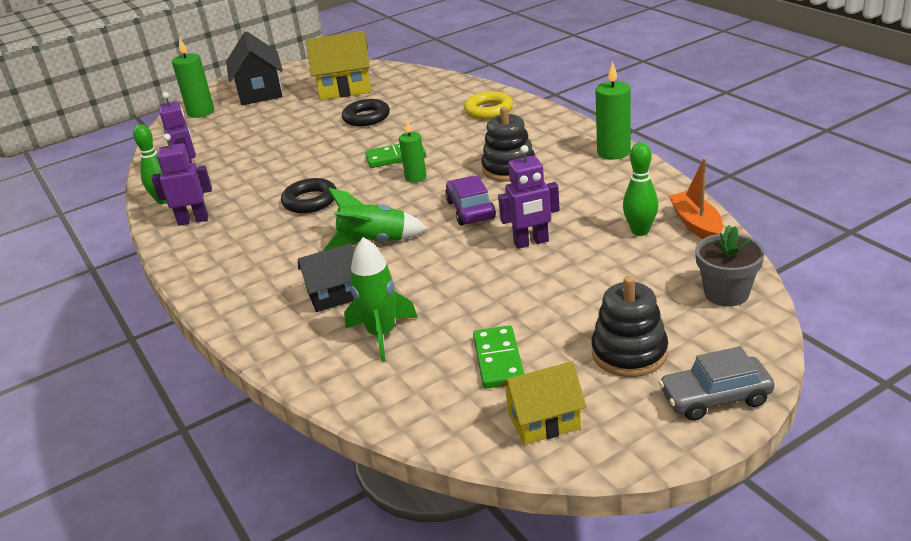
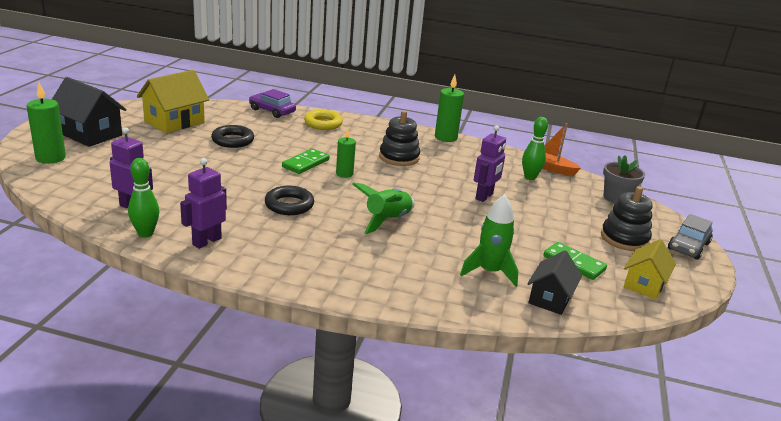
camera: 50 degrees left, 5 degrees down
black house [298,243,354,312] -> black house moved to [527,250,582,315]
purple car [445,176,496,226] -> purple car moved to [249,89,296,118]

